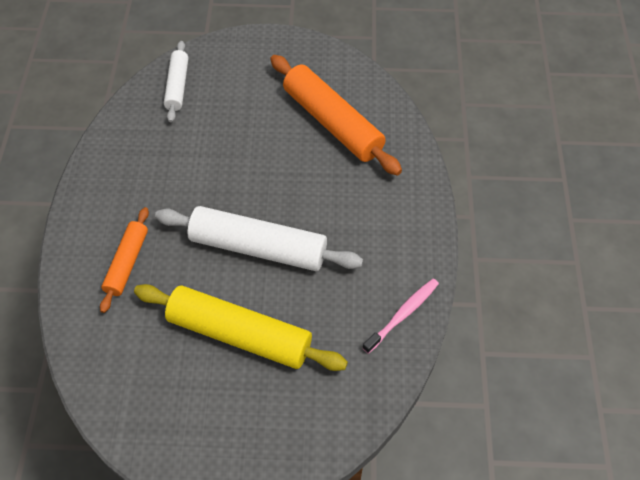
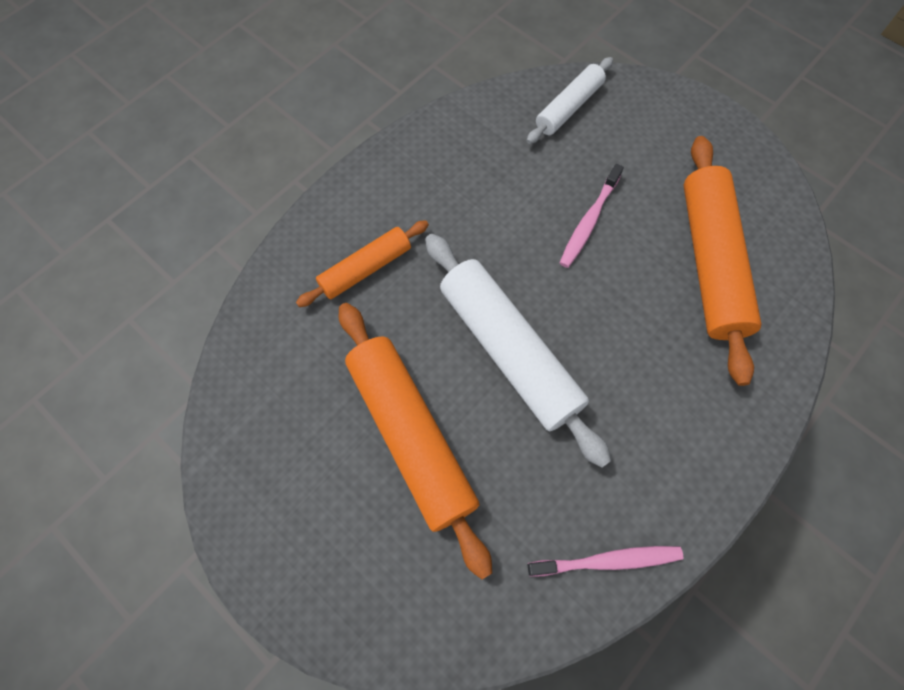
camera: 40 degrees right, 10 degrees up
yellow rolling pin [134,284,348,371] -> orange rolling pin [339,303,492,579]
none -> pink toothbrush [560,164,624,268]

